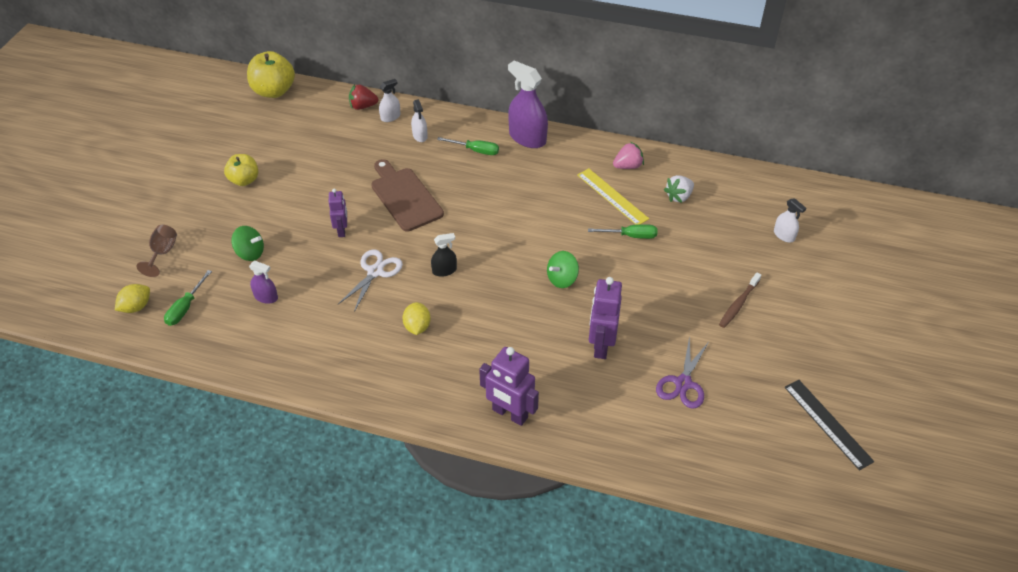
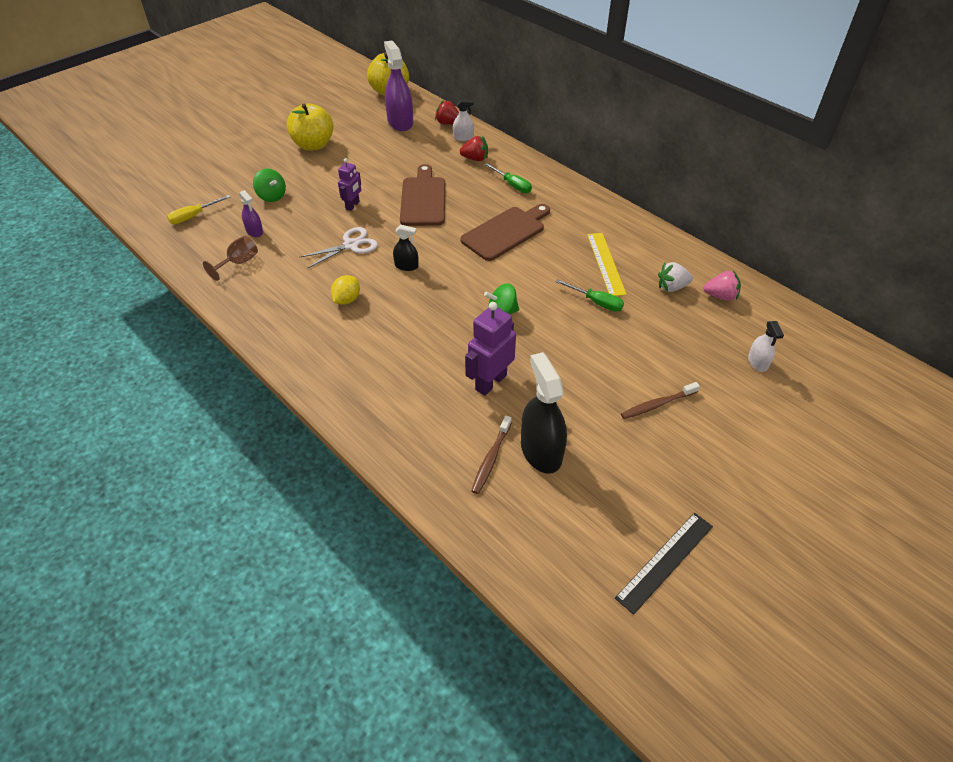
camera: 30 degrees right, 0 degrees up
yellow lemon [115,284,150,313] -> none
brown goblet [137,225,177,277] -> brown goblet moved to [203,236,258,281]
green screwdriver [164,270,212,326] -> yellow screwdriver [167,195,230,224]
yellow apple [224,154,258,186] -> yellow apple [287,103,334,151], size x1.54
white spray bottle [411,99,428,142] -> red strawberry [460,136,488,161]
purple robot [479,347,539,426] -> none
purple spray bottle [508,61,548,148] -> purple spray bottle moved to [384,40,413,131]
pink strawberry [613,141,644,169] -> pink strawberry moved to [703,270,741,301]
purple scissors [656,336,709,409] -> black spray bottle [521,352,567,474]
black ruler [785,380,874,470] -> black ruler turned 45 degrees clockwise [615,513,713,615]
none -> brown cutting board [460,204,550,261]
none -> brown toothbrush [471,416,511,494]

